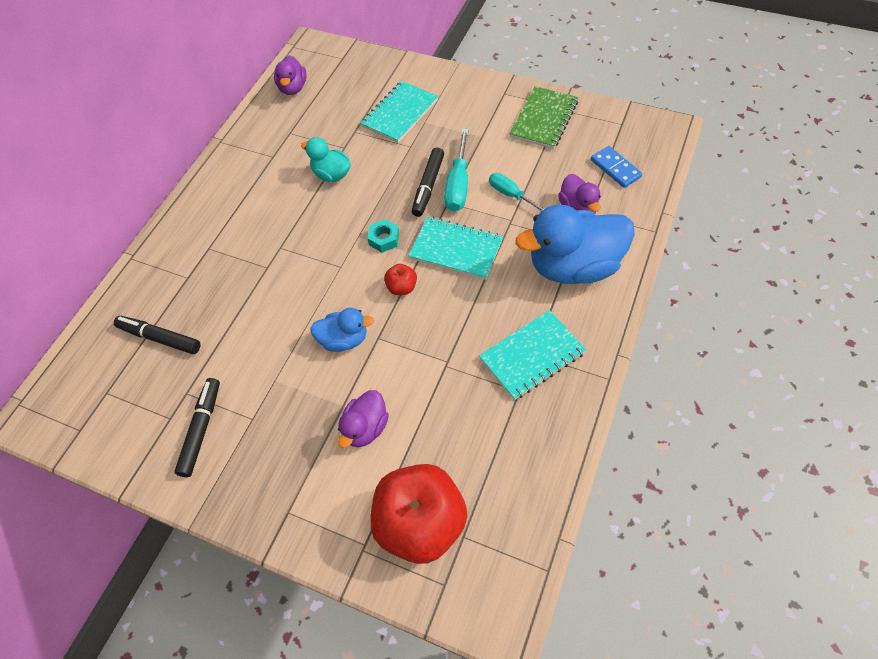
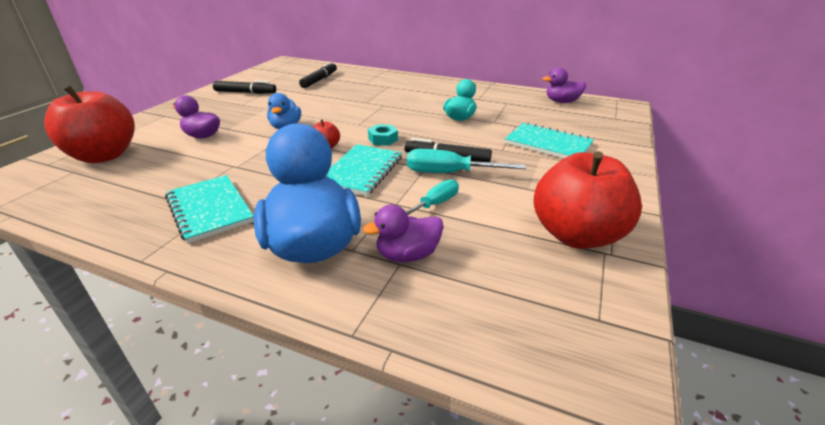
camera: 85 degrees right, 25 degrees down
green notebook [509,86,578,149] -> red apple [533,151,642,249]
blue domino [591,146,642,188] -> none

